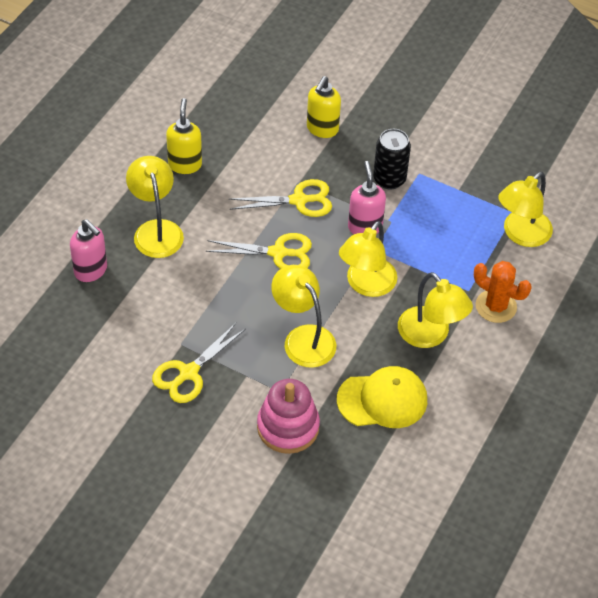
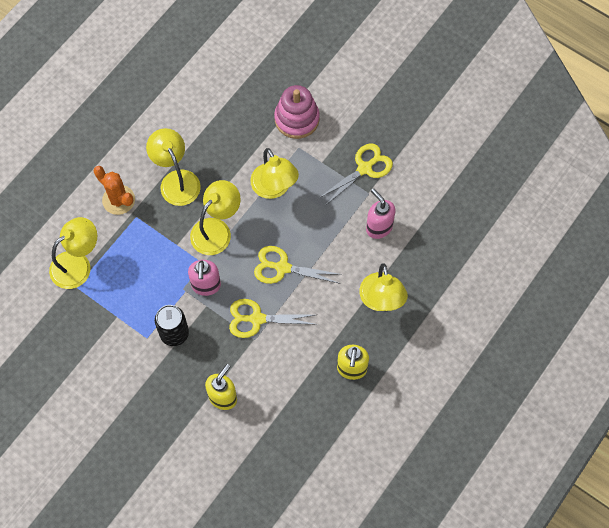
camera: 170 degrees left, 15 degrees up
pink soap dispenser [70,219,107,282] -> pink soap dispenser moved to [366,188,395,239]
yellow cap [337,366,427,428] -> none

